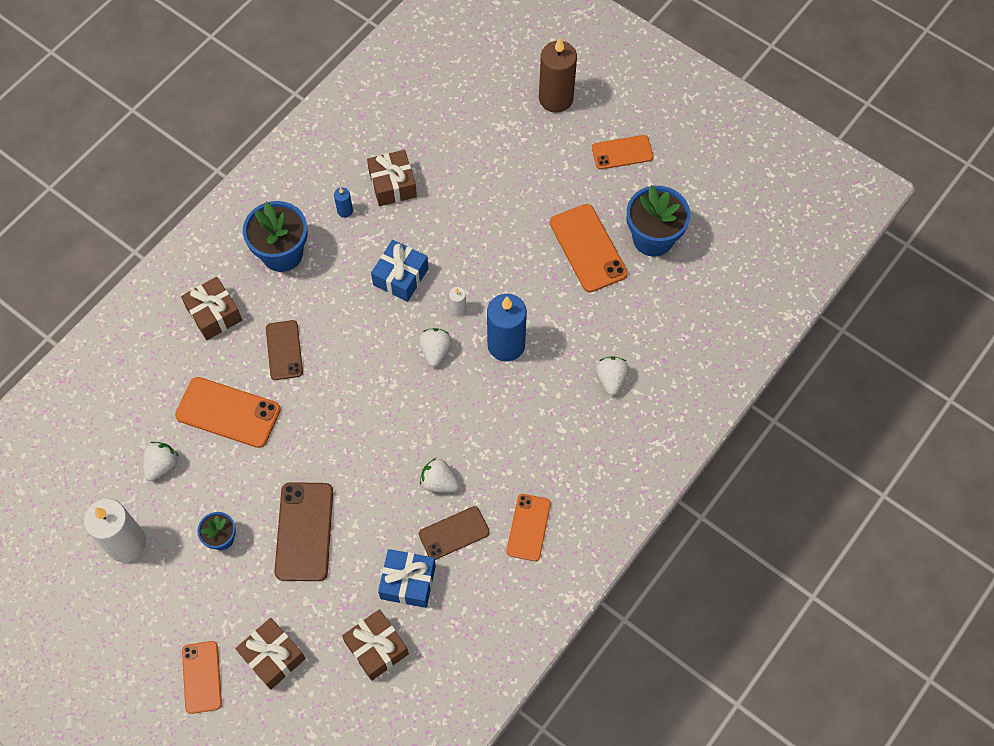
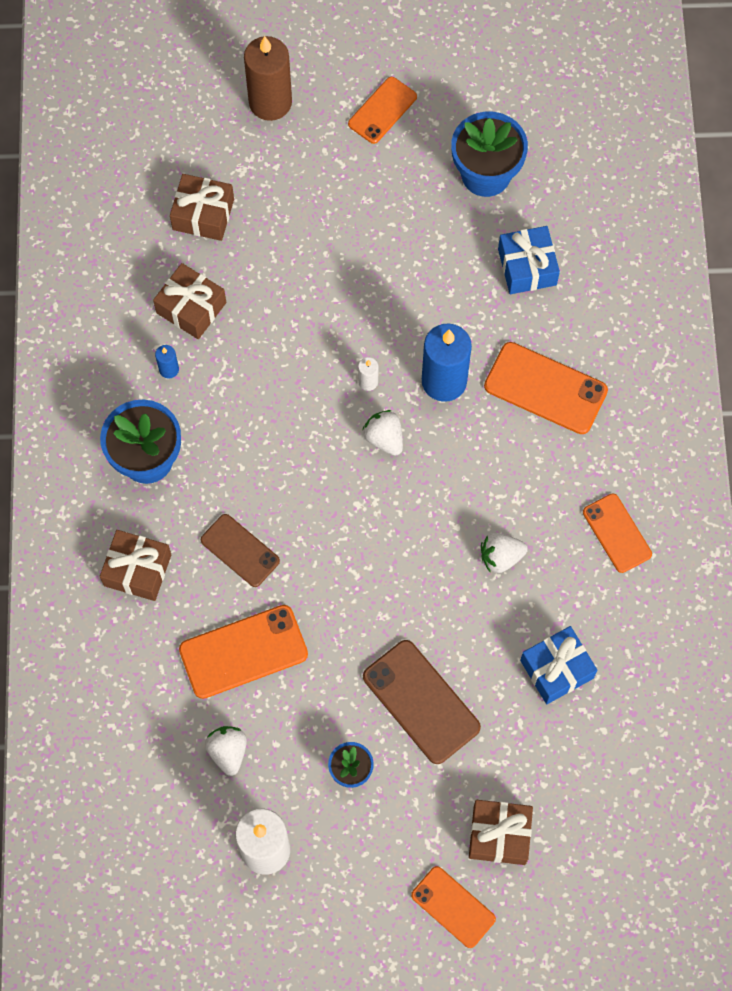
camera: 40 degrees left, 5 degrees up
brown gift [342,609,409,681] -> brown gift moved to [170,174,234,241]
blue gift [371,240,429,302] -> blue gift moved to [498,226,560,294]
brown phone [419,506,490,560] -> none
orange phone [550,204,628,293] -> orange phone moved to [484,342,608,434]
white strawberry [596,356,629,395] -> none

